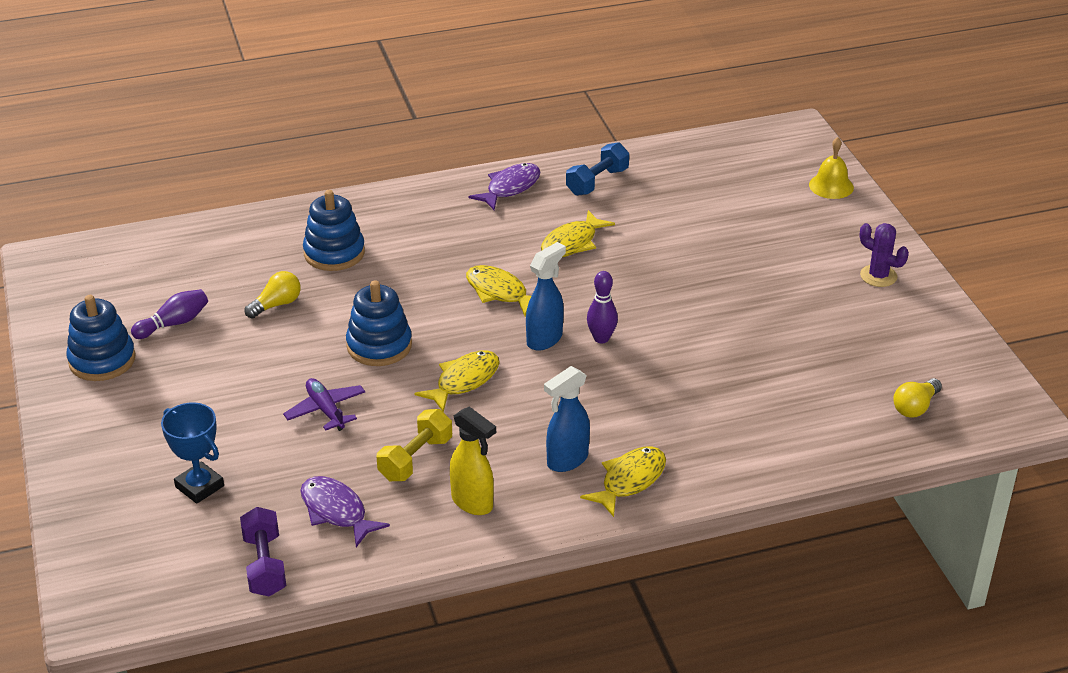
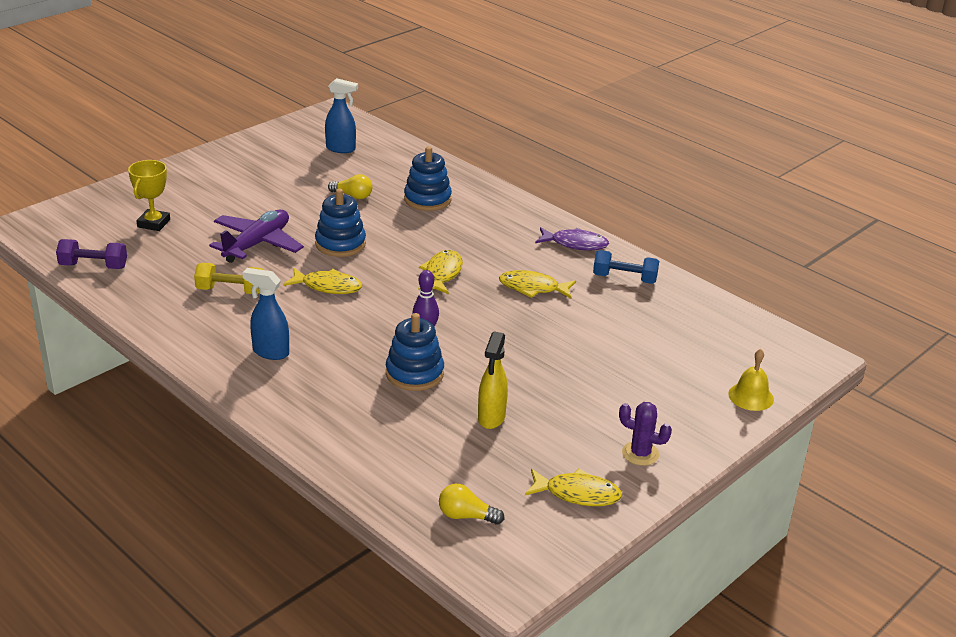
camera: 60 degrees right, 5 degrees down
blue stacking toy [66,295,136,381] -> blue stacking toy moved to [386,313,444,391]
purple bowling pin [131,289,208,339] -> none
blue trophy [161,402,224,504] -> yellow trophy [128,160,170,231]
purple dumbbell [240,507,286,596] -> purple dumbbell turned 45 degrees clockwise [56,239,127,269]
purple plane [283,378,365,431] -> purple plane [209,210,304,263], size x1.65
purple fish [300,476,390,547] -> none
yellow spray bottle [450,407,496,515] -> yellow spray bottle moved to [478,332,508,429]
blue spray bottle [526,242,566,351] -> blue spray bottle moved to [325,78,358,153]
yellow fish [580,446,666,517] -> yellow fish moved to [525,469,622,506]
purple cactus [860,223,909,287] -> purple cactus turned 75 degrees counterclockwise [619,402,672,466]

